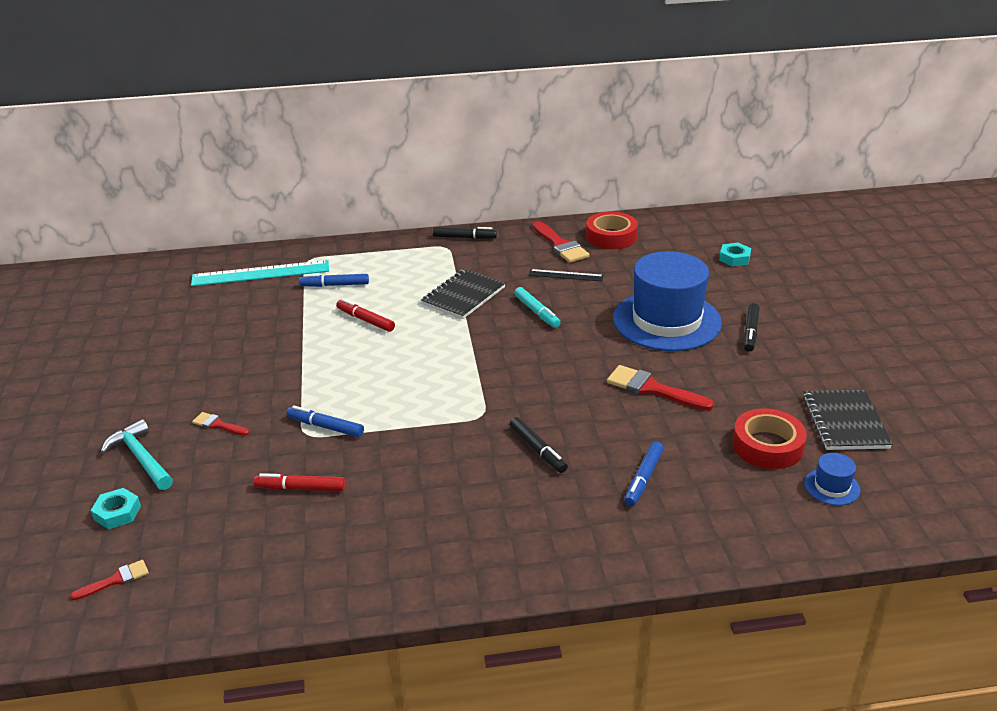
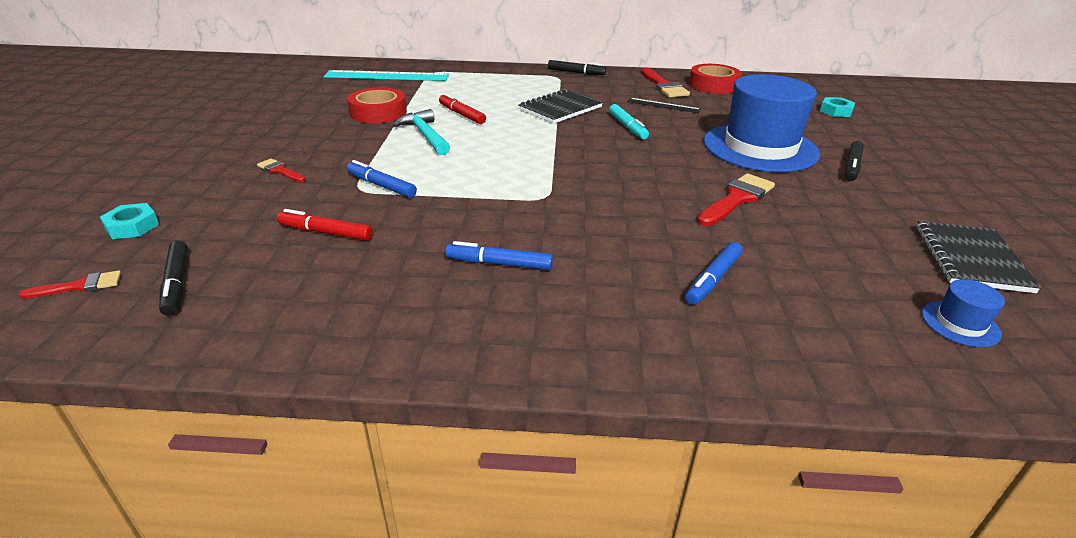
camera: 10 degrees right, 0 degrees up
turquoise hammer [101,419,173,490] -> turquoise hammer moved to [393,109,450,155]
blue marker [299,274,369,287] -> blue marker moved to [445,241,553,270]
black marker [509,417,568,473] -> black marker moved to [159,241,188,316]
red brush [607,365,714,411] -> red brush turned 90 degrees clockwise [697,173,775,226]
red tape [732,408,807,469] -> red tape moved to [347,87,407,124]

